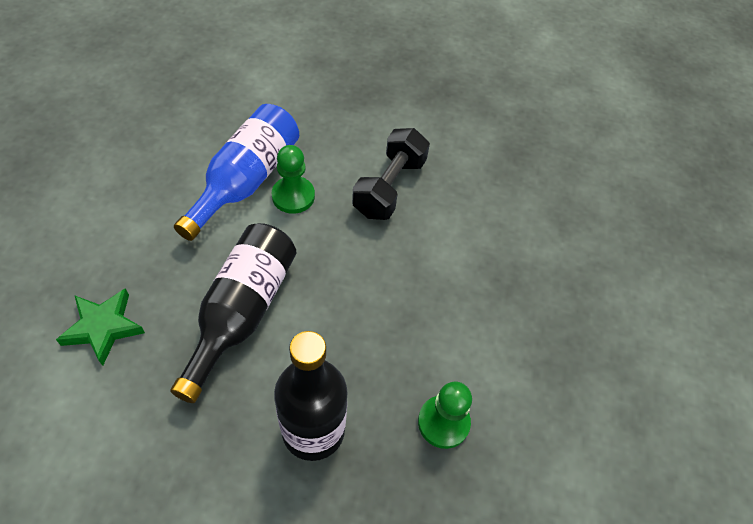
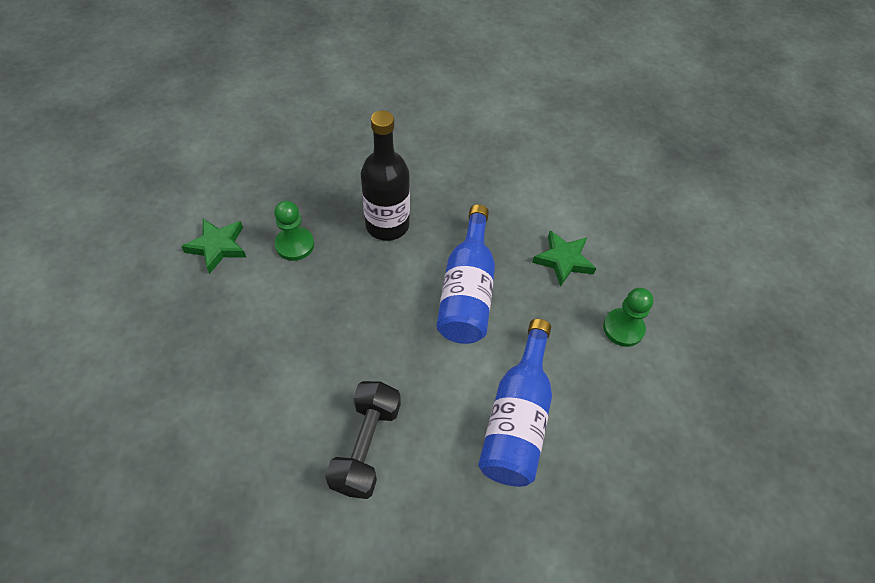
camera: 170 degrees right, 0 degrees up
black bottle [170,223,296,403] -> blue bottle [436,204,495,344]
green pawn [272,145,315,214] -> green pawn moved to [603,288,653,347]
none -> green star [181,219,247,274]

